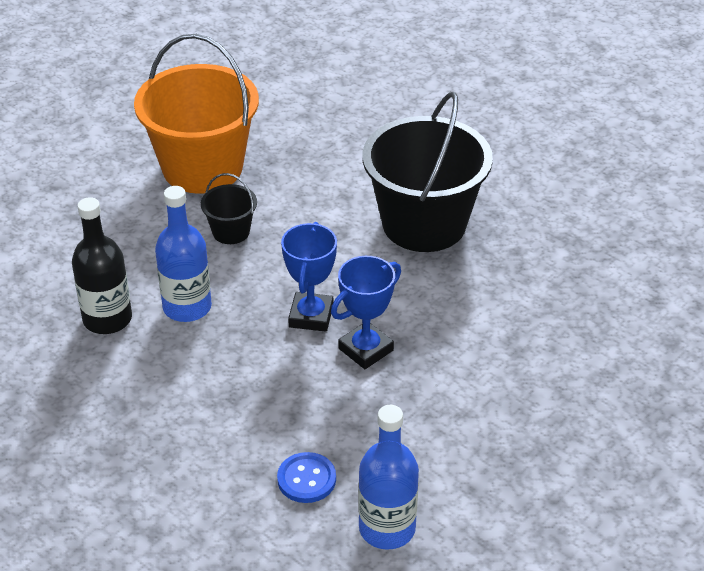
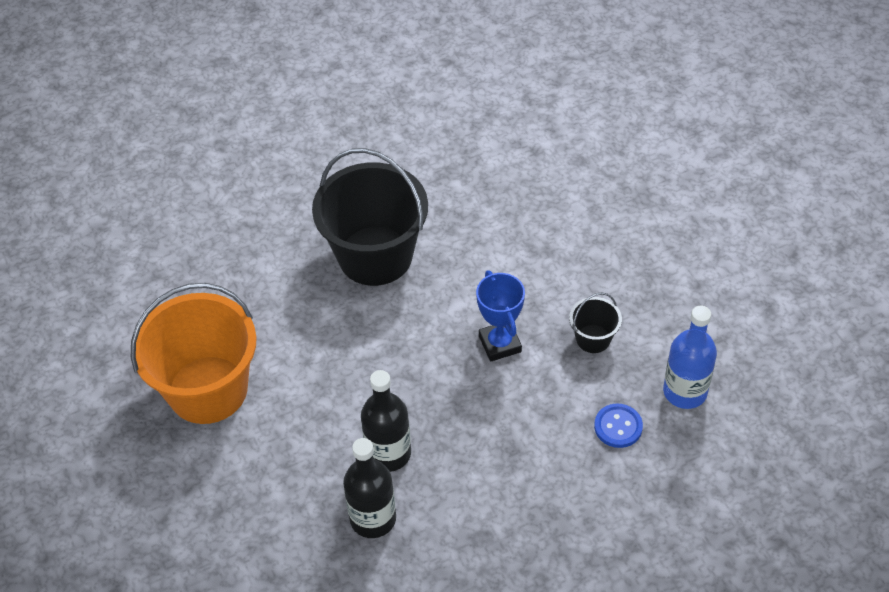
camera: 65 degrees left, 10 degrees up
blue bottle [155,186,212,322] -> black bottle [361,370,411,472]
black bucket [201,173,257,244] -> black bucket moved to [569,292,622,353]
blue trophy [281,222,337,332] -> none

